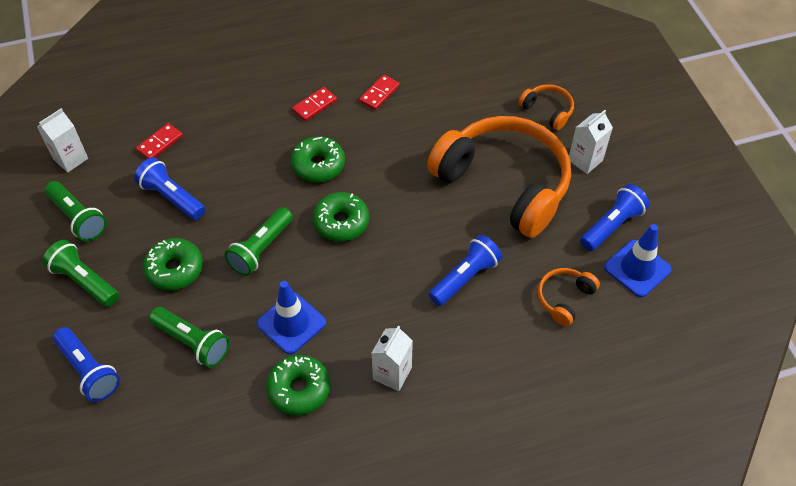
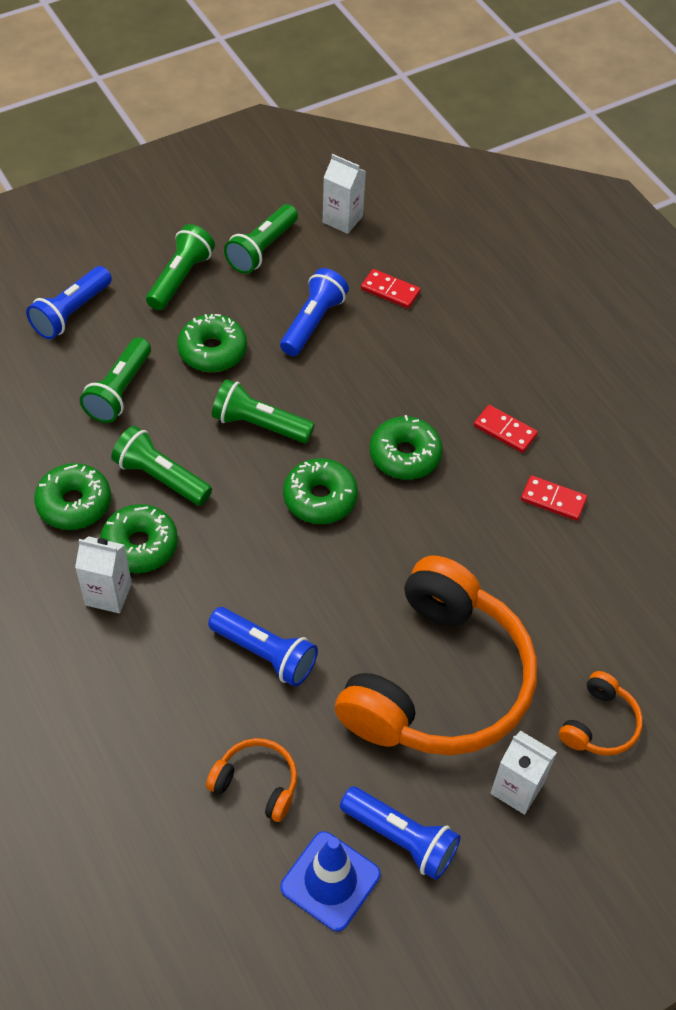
camera: 75 degrees right, 0 degrees up
blue traffic cone [257,281,326,354] -> green flashlight [111,426,212,506]
none -> green donut [100,504,178,573]

